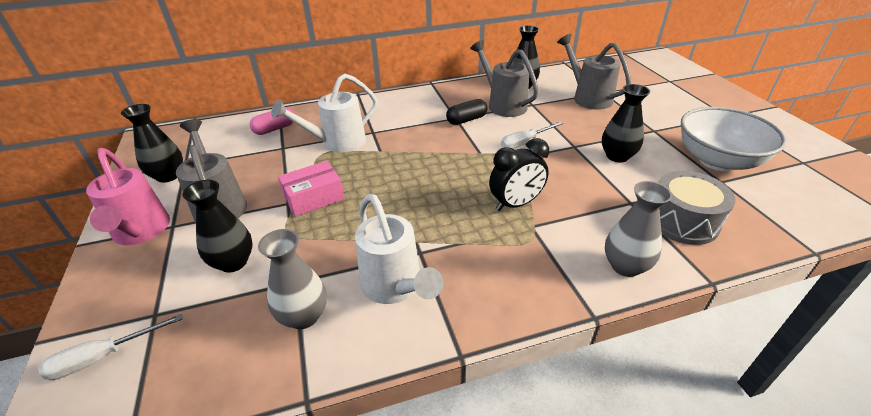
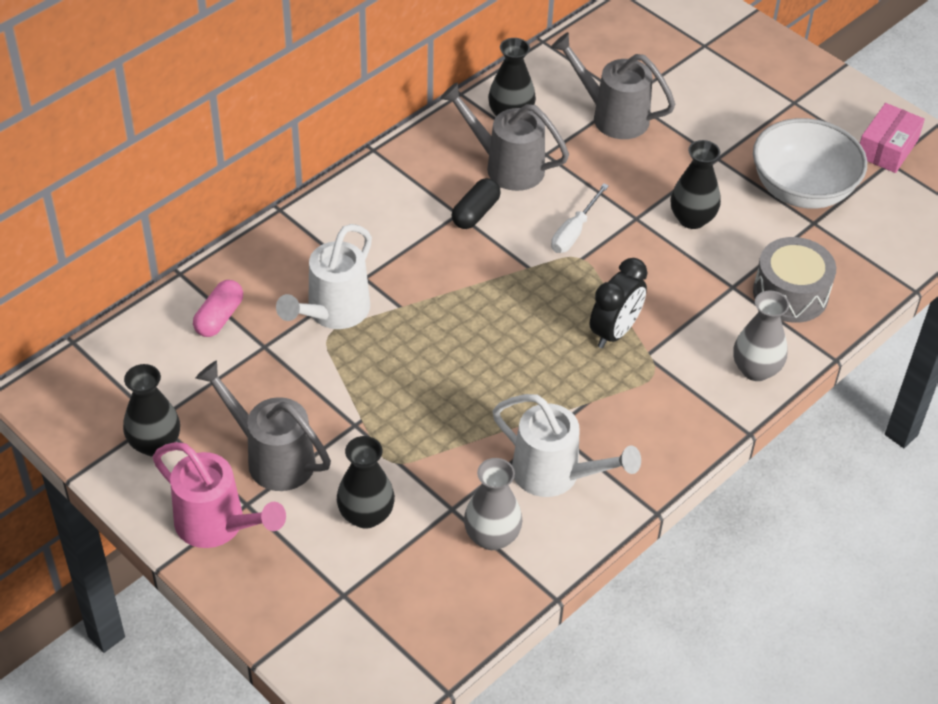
camera: 30 degrees left, 10 degrees up
white screwdriver [38,314,183,380] -> none
pink box [278,161,345,217] -> pink box moved to [860,103,925,173]

